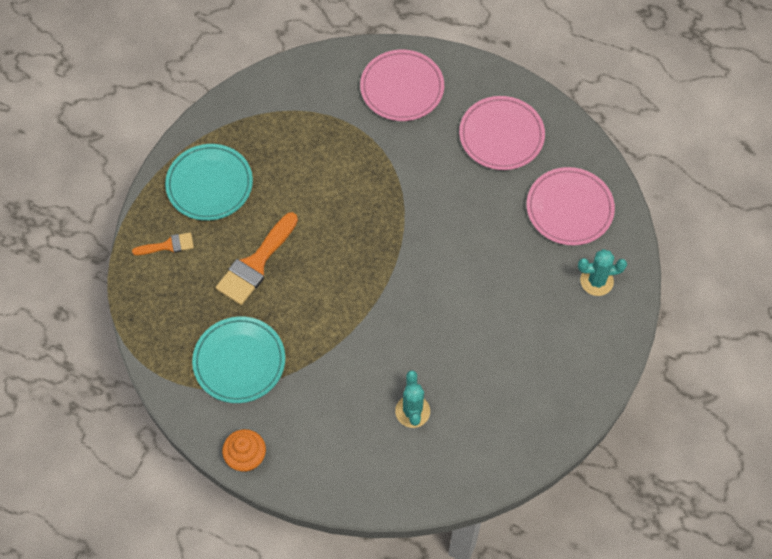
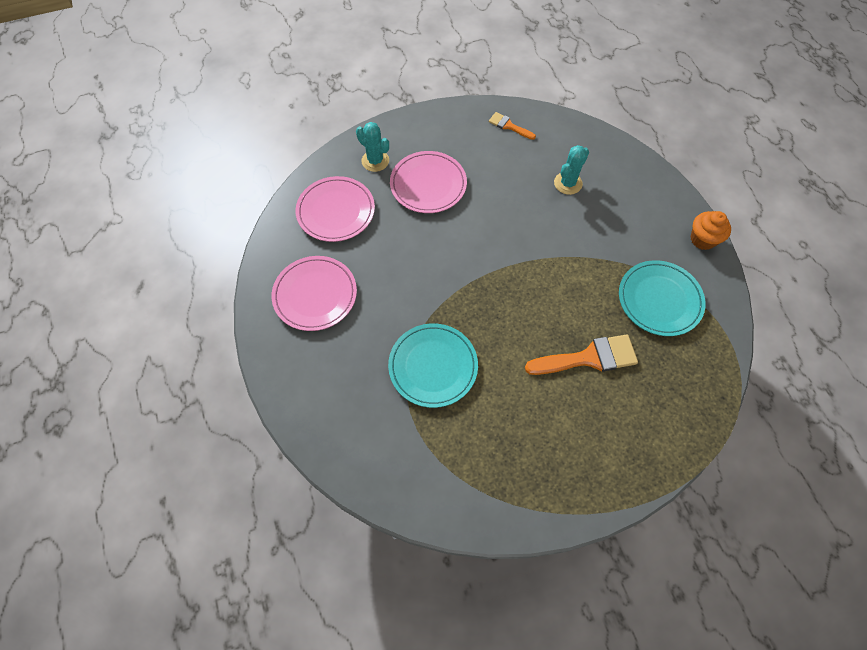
camera: 135 degrees left, 0 degrees up
orange brush [132,232,194,255] -> orange brush moved to [489,112,536,140]
turquoise plate [165,144,253,221] -> turquoise plate moved to [388,323,478,408]
pink plate [360,50,444,121] -> pink plate moved to [390,151,467,213]

